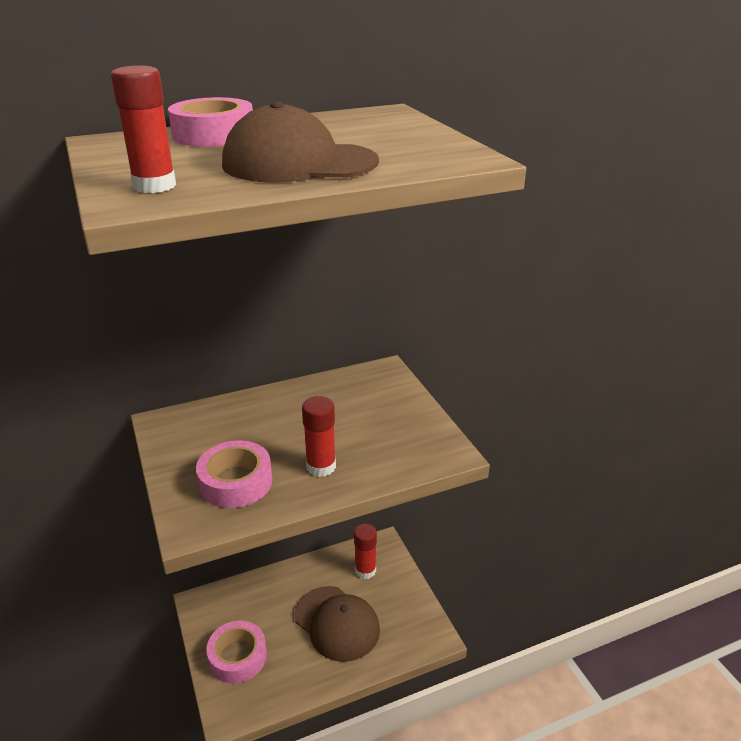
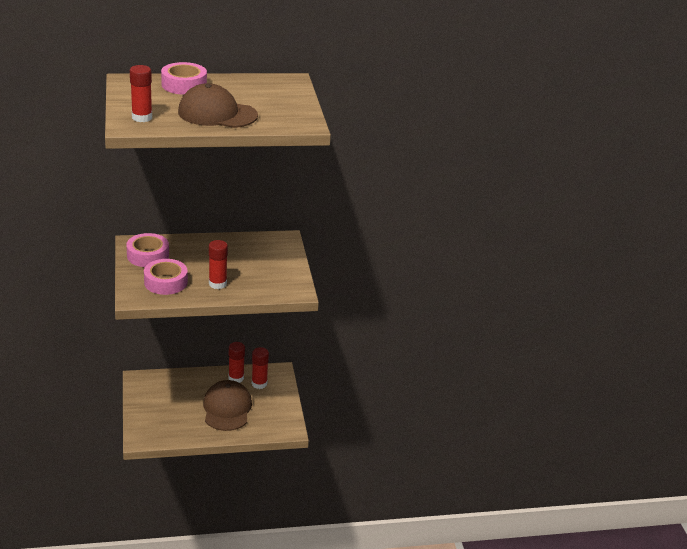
camera: 10 degrees right, 0 degrees up
pink tape [206,620,267,683] -> pink tape moved to [126,233,169,267]
brown cap [294,586,380,662] -> brown cap turned 150 degrees counterclockwise [203,380,252,431]
none -> red glue stick [228,342,245,383]

